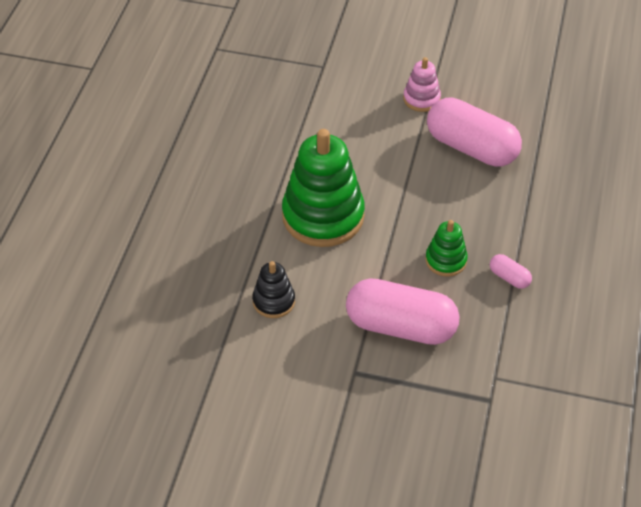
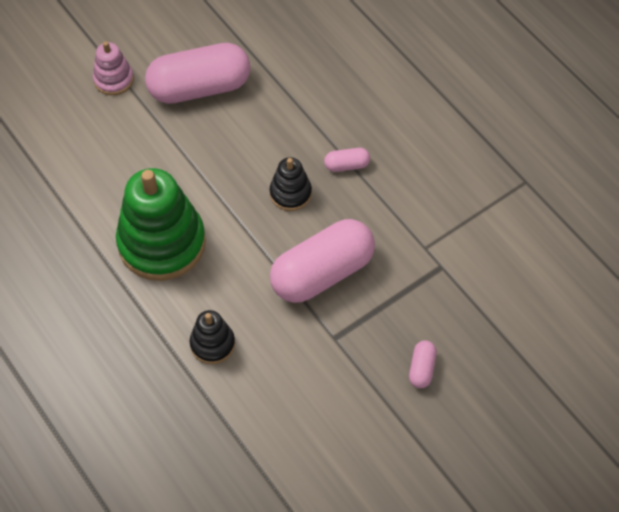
camera: 50 degrees left, 10 degrees up
green stacking toy [425,220,468,277] -> black stacking toy [270,157,312,211]
none -> pink capsule [409,341,437,388]

